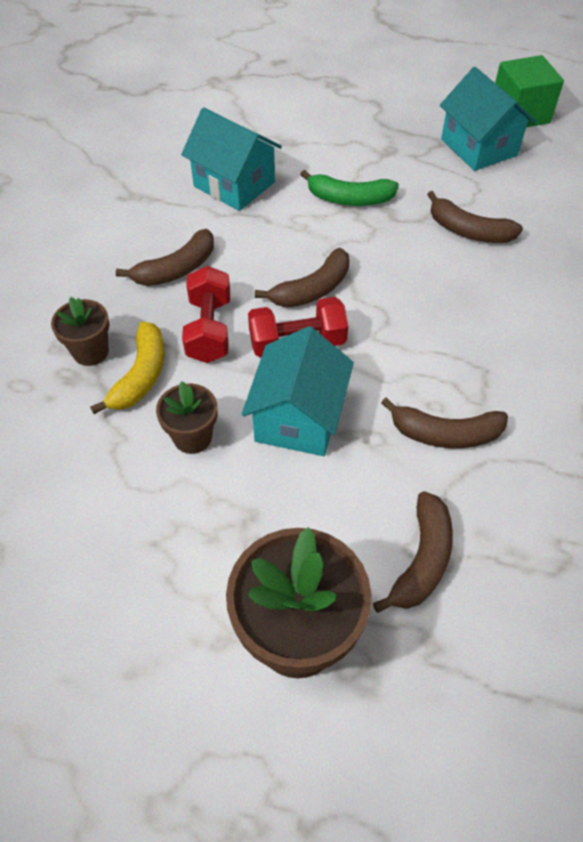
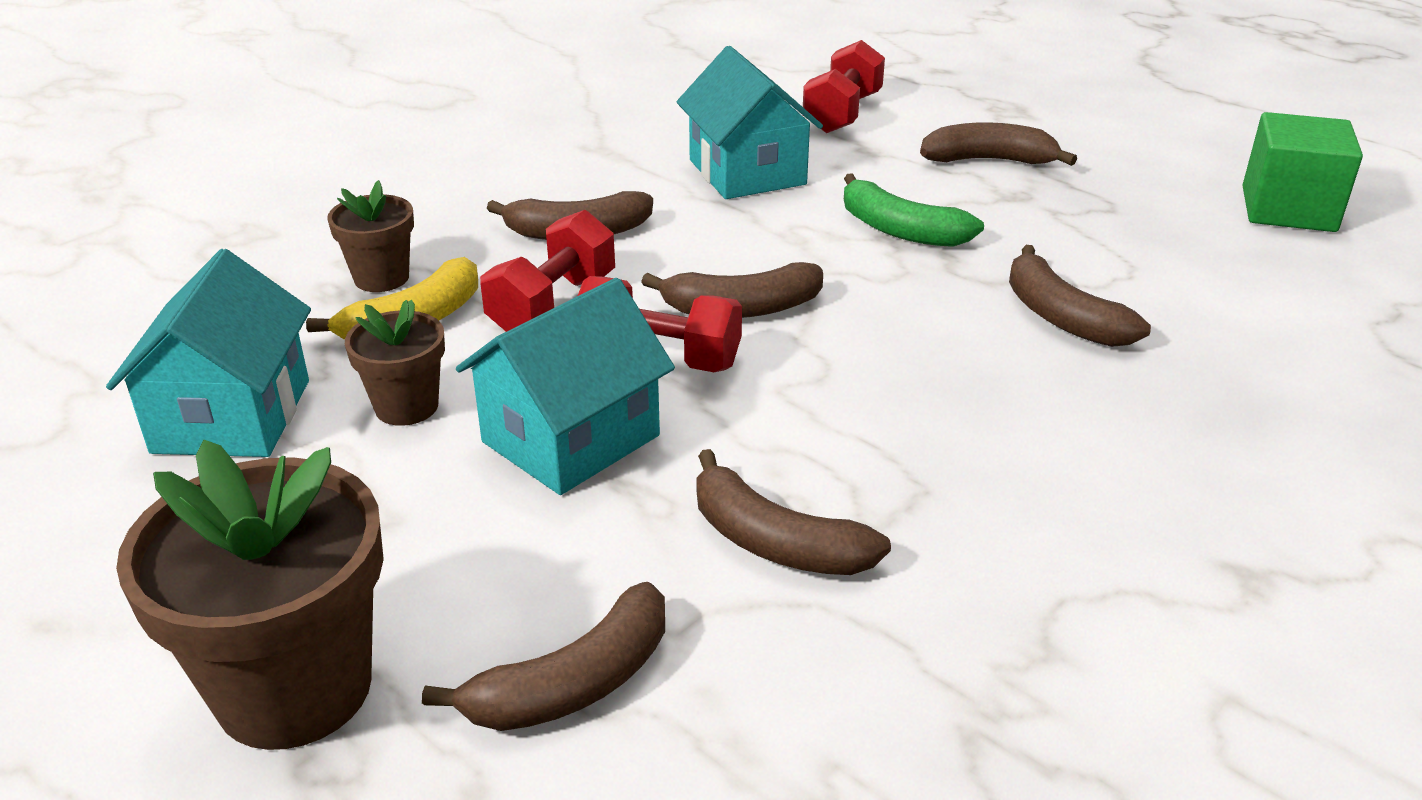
camera: 30 degrees right, 20 degrees down
turquoise house [440,67,536,171] -> turquoise house moved to [106,249,311,457]
none -> red dumbbell [803,40,885,133]
none -> brown banana [920,122,1077,166]

